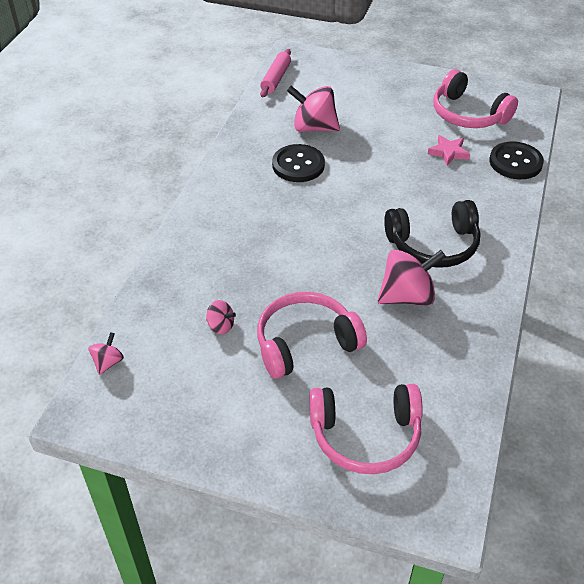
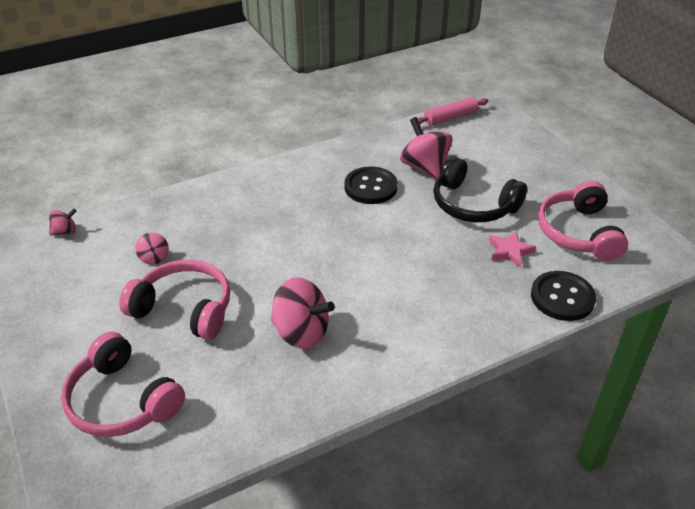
camera: 45 degrees right, 5 degrees down
black headphones [384,200,480,268] -> black headphones moved to [433,156,527,222]

